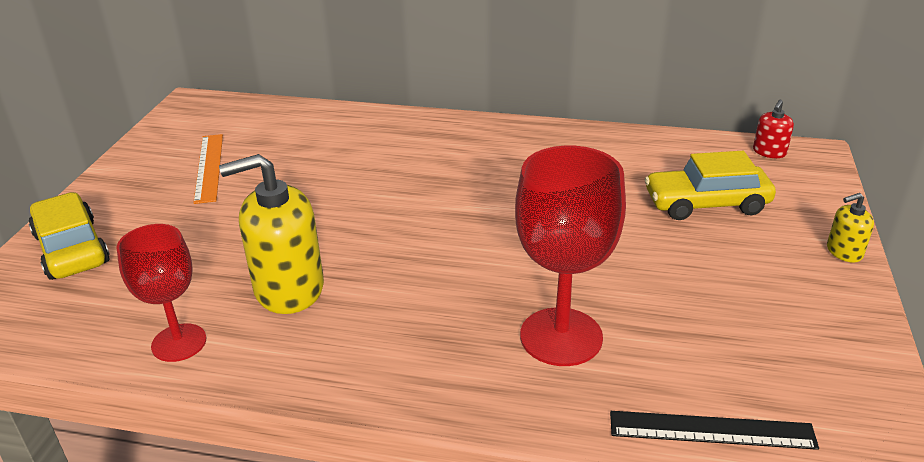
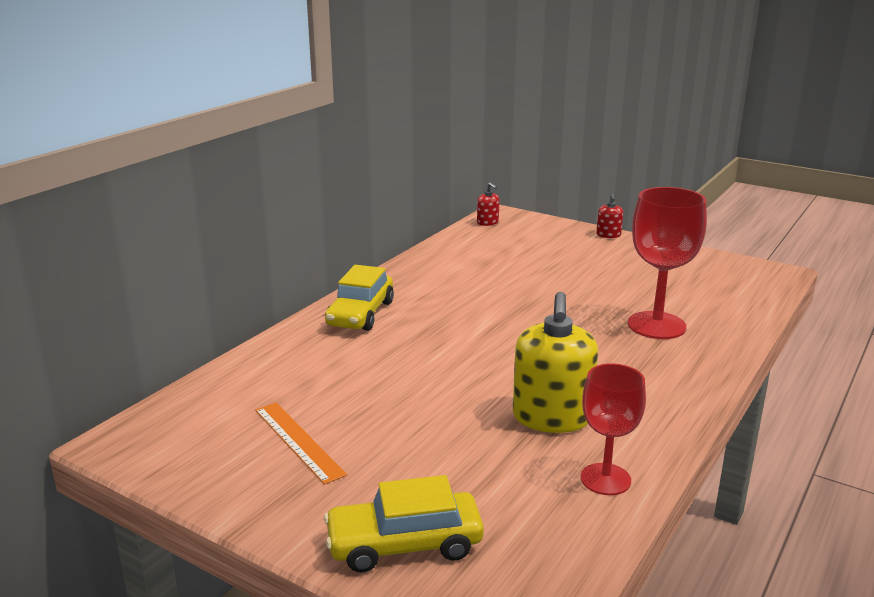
camera: 70 degrees left, 10 degrees down
orange ruler [193,134,223,204] -> orange ruler turned 45 degrees clockwise [255,403,347,485]
black ruler [610,411,819,450] -> none
yellow car [645,151,776,220] -> yellow car moved to [325,265,394,331]
yellow soap dispenser [827,193,874,263] -> red soap dispenser [596,194,623,238]

